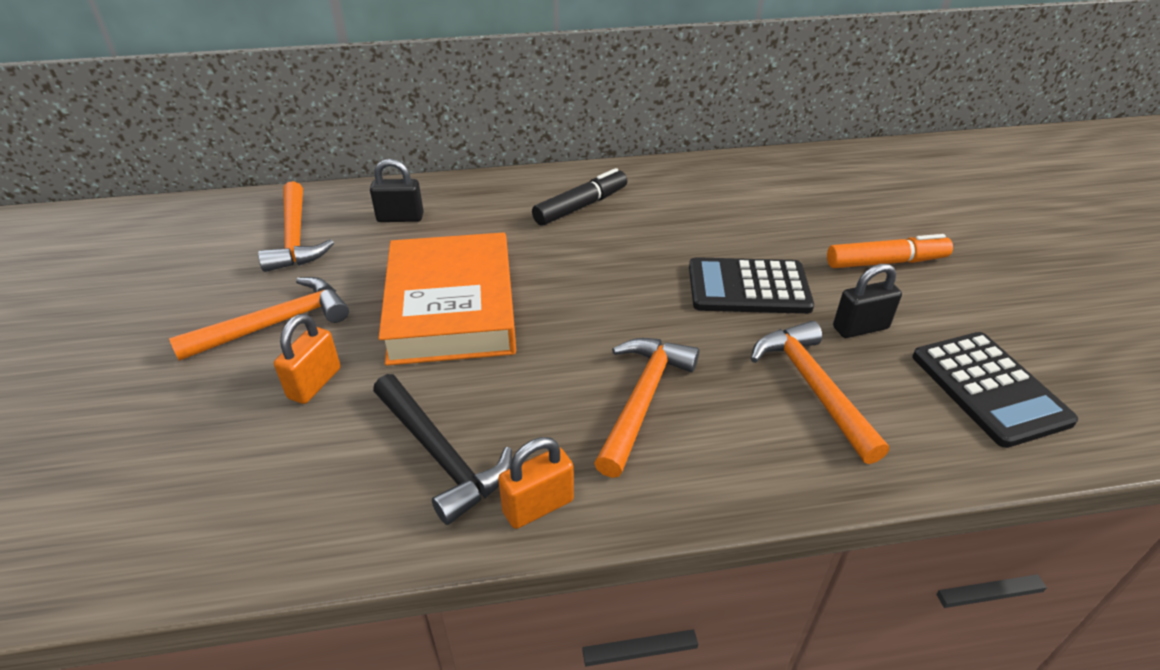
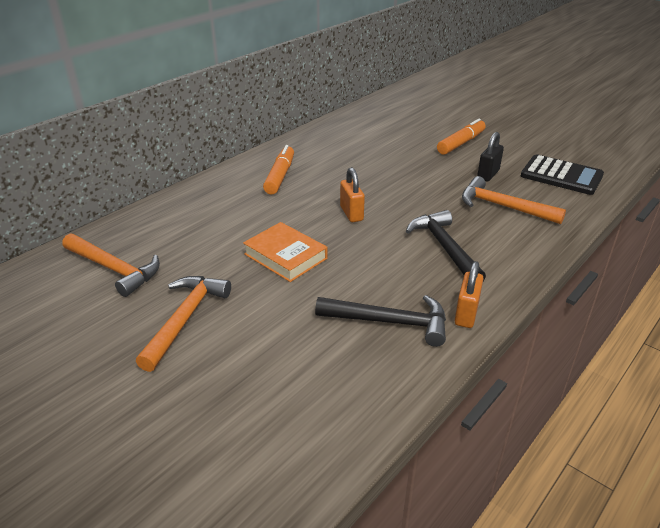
camera: 40 degrees left, 5 degrees down
orange padlock [274,314,341,404] -> orange padlock moved to [340,167,365,222]
black padlock [370,159,424,222] -> none
orange book [378,232,516,366] -> orange book [243,222,327,282], size x0.59
black marker [532,168,627,226] -> orange marker [263,145,294,194]
orange hammer [594,338,699,478] -> black hammer [406,210,486,281]
black calculator [689,257,814,314] -> none

